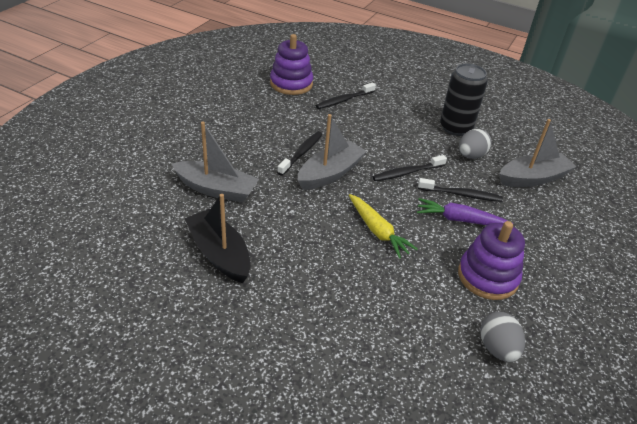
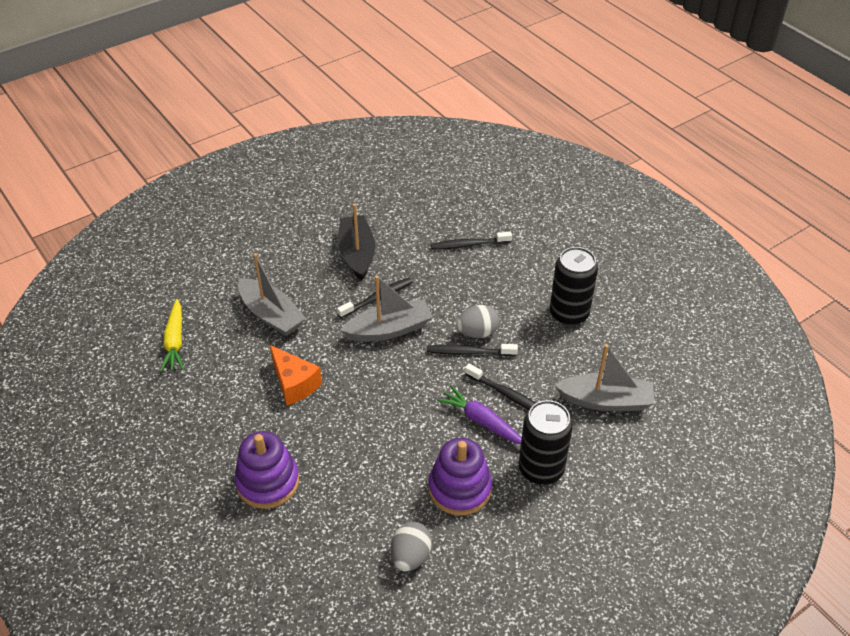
camera: 30 degrees right, 5 degrees up
black boat [184,194,251,283] -> black boat moved to [338,204,375,281]
purple stacking toy [270,34,313,95] -> purple stacking toy moved to [234,431,299,509]
yellow carrot [349,194,418,259] -> yellow carrot moved to [160,299,184,372]
grey egg [459,129,492,159] -> grey egg moved to [456,305,499,338]
none -> orange cheese [270,345,322,405]
none -> black can [518,400,573,485]

